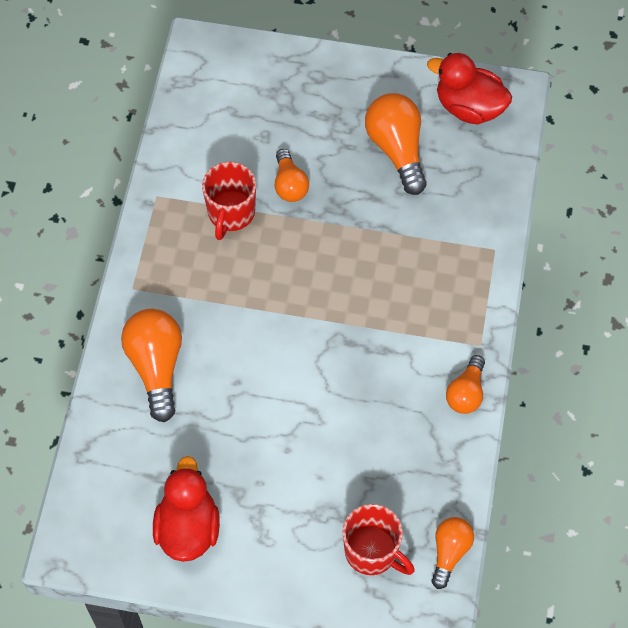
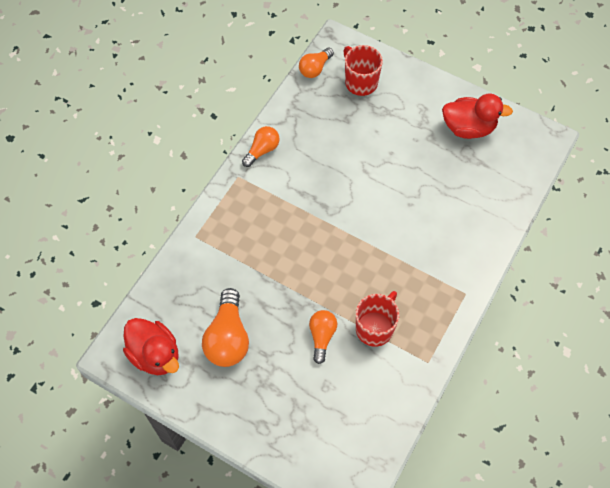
camera: 160 degrees left, 0 degrees up
orange light bulb [121,309,182,422] -> none
red duck [153,456,220,562] -> red duck turned 105 degrees counterclockwise [442,94,513,139]

